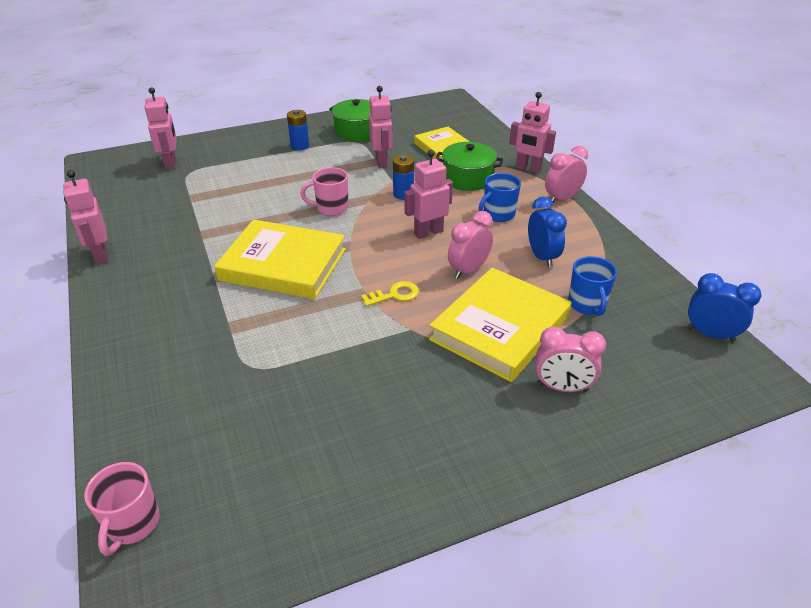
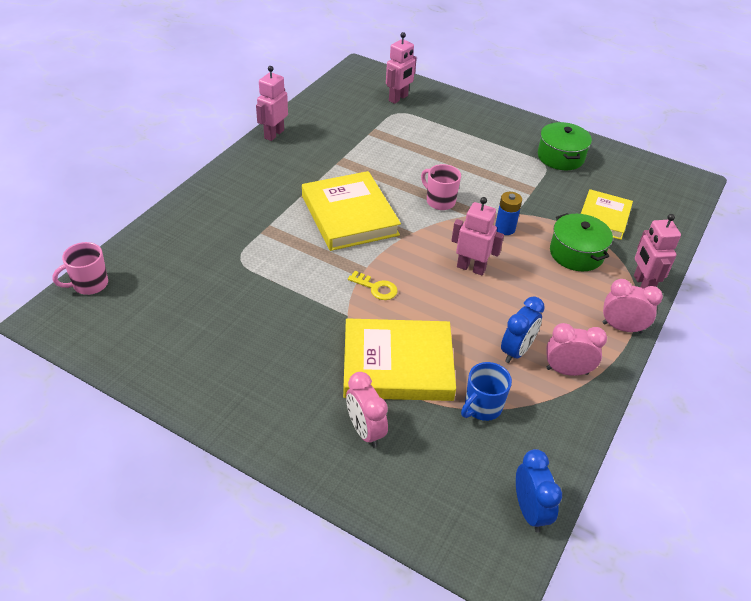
camera: 50 degrees right, 5 degrees up
blue battery [287,110,309,151] -> none
pink robot [369,86,393,168] -> none
pink clock [448,211,493,279] -> pink clock moved to [546,323,607,376]
blue mug [479,173,521,222] -> none

